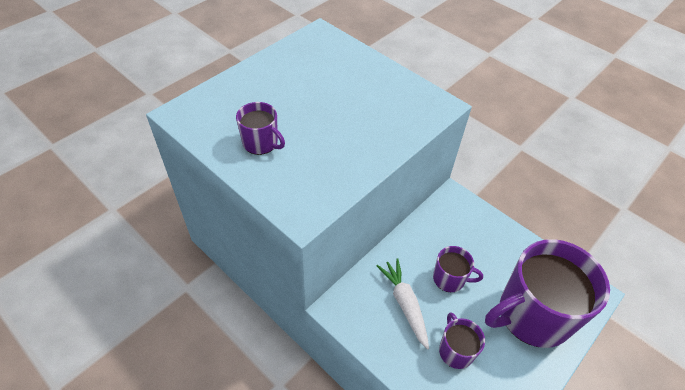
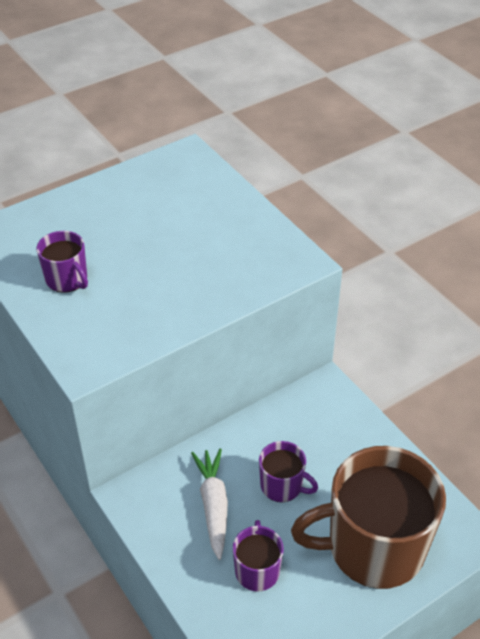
camera: 15 degrees right, 5 degrees down
purple mug [485,239,610,348] -> brown mug [291,446,446,589]

